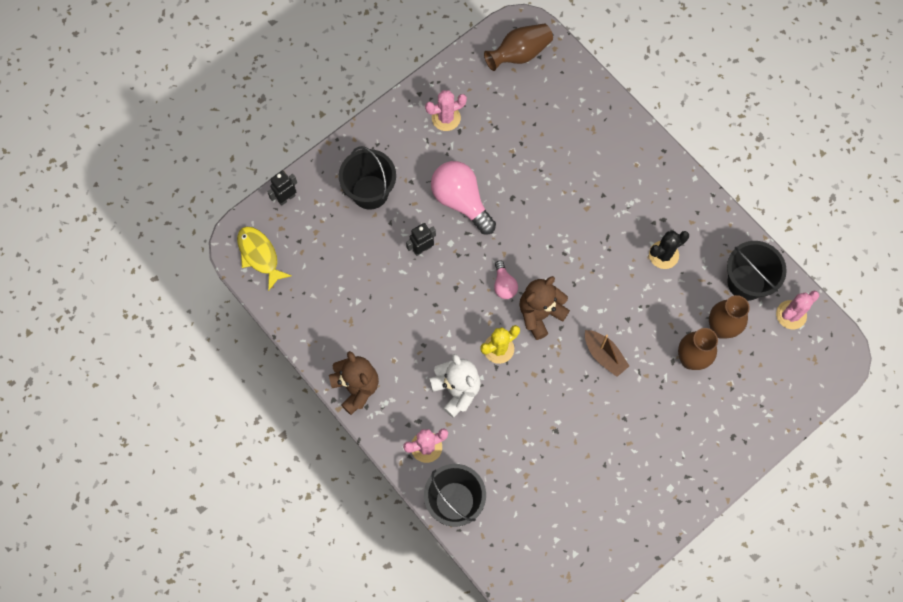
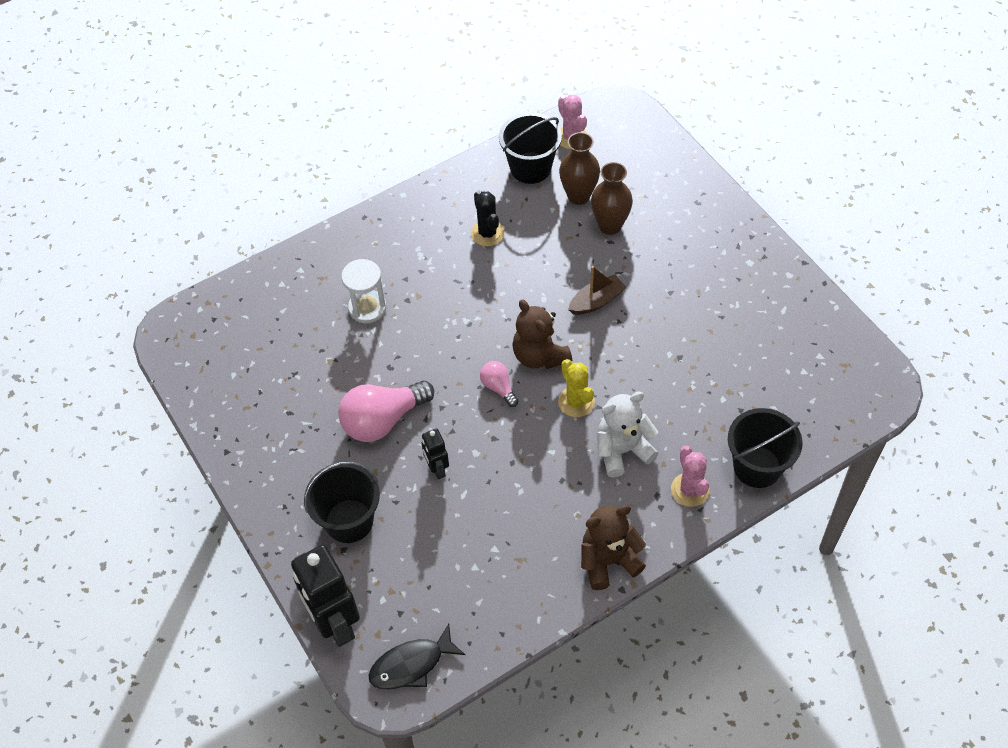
camera: 80 degrees left, 15 degrees down
yellow fish [237,227,292,291] -> black fish [368,624,465,689]
black robot [268,170,297,206] -> black robot [291,545,360,647], size x2.00
pink cactus [425,90,467,131] -> none
brown vase [484,24,553,71] -> none
pink light bulb [494,260,518,299] -> pink light bulb turned 120 degrees counterclockwise [480,361,518,407]
none -> white hourglass [341,259,386,323]

